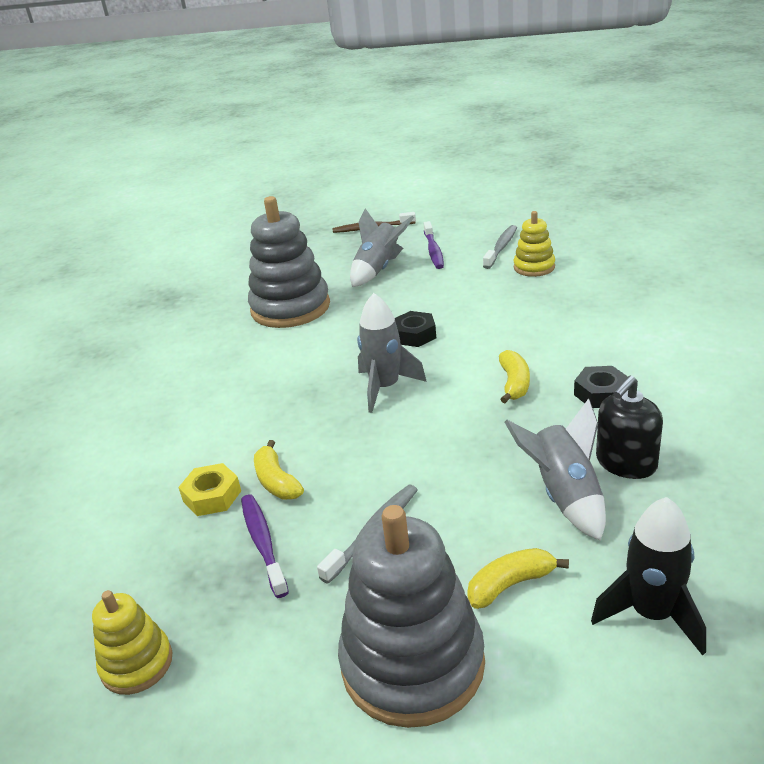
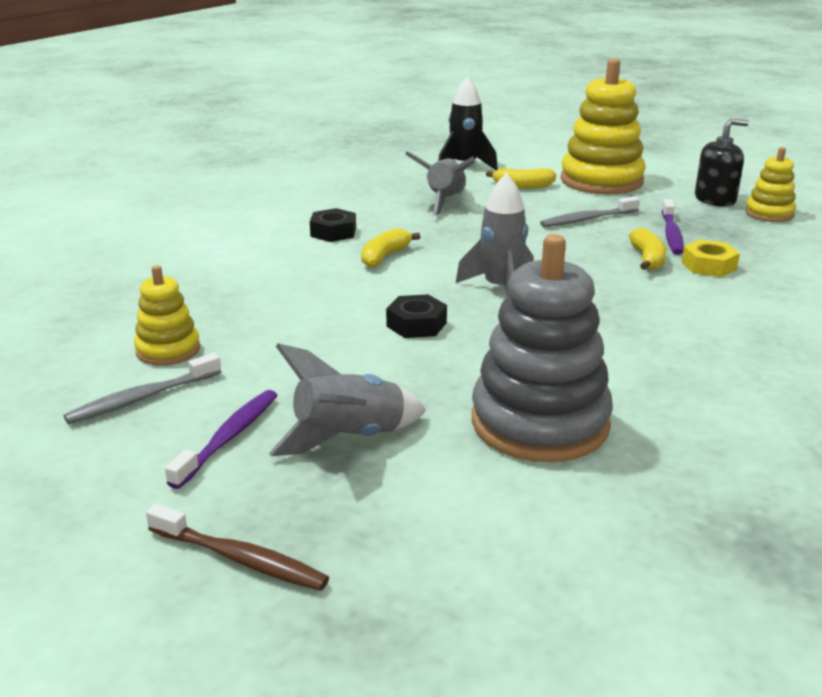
camera: 155 degrees left, 5 degrees down
grey stacking toy [338,505,485,728] -> yellow stacking toy [561,58,645,194]
black soap dispenser [596,375,663,479] -> black soap dispenser moved to [695,119,749,207]

